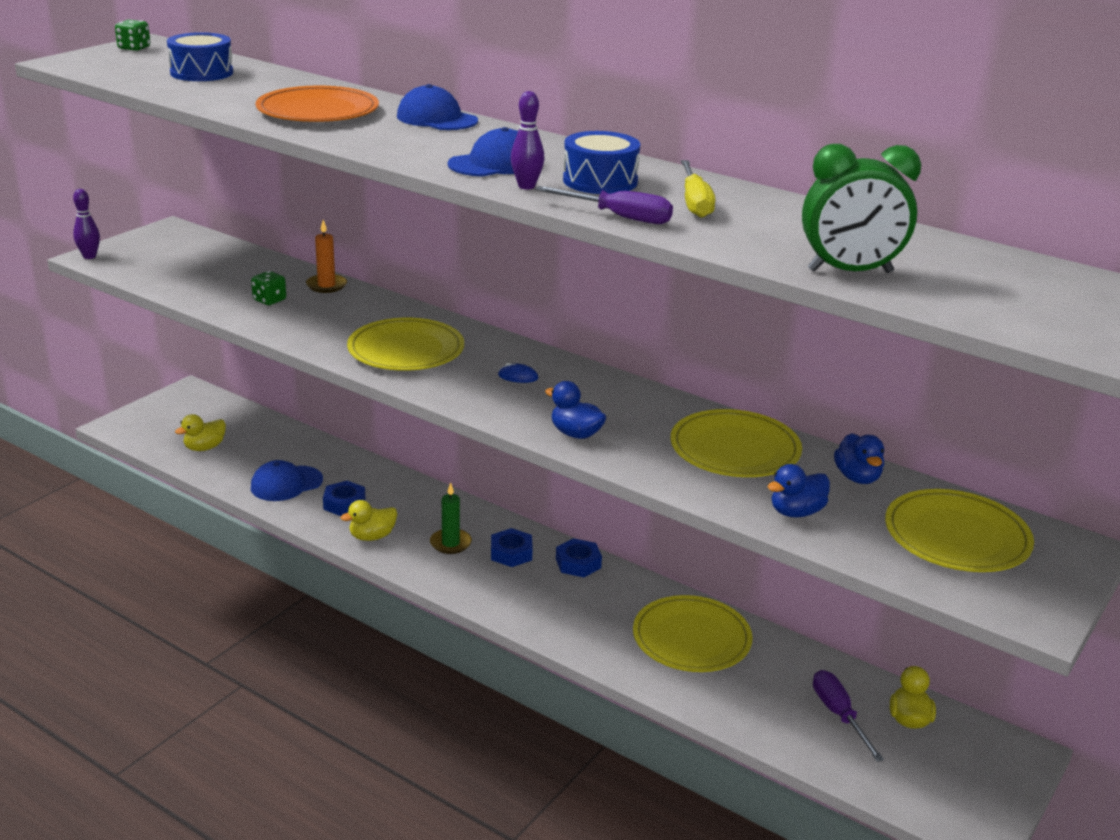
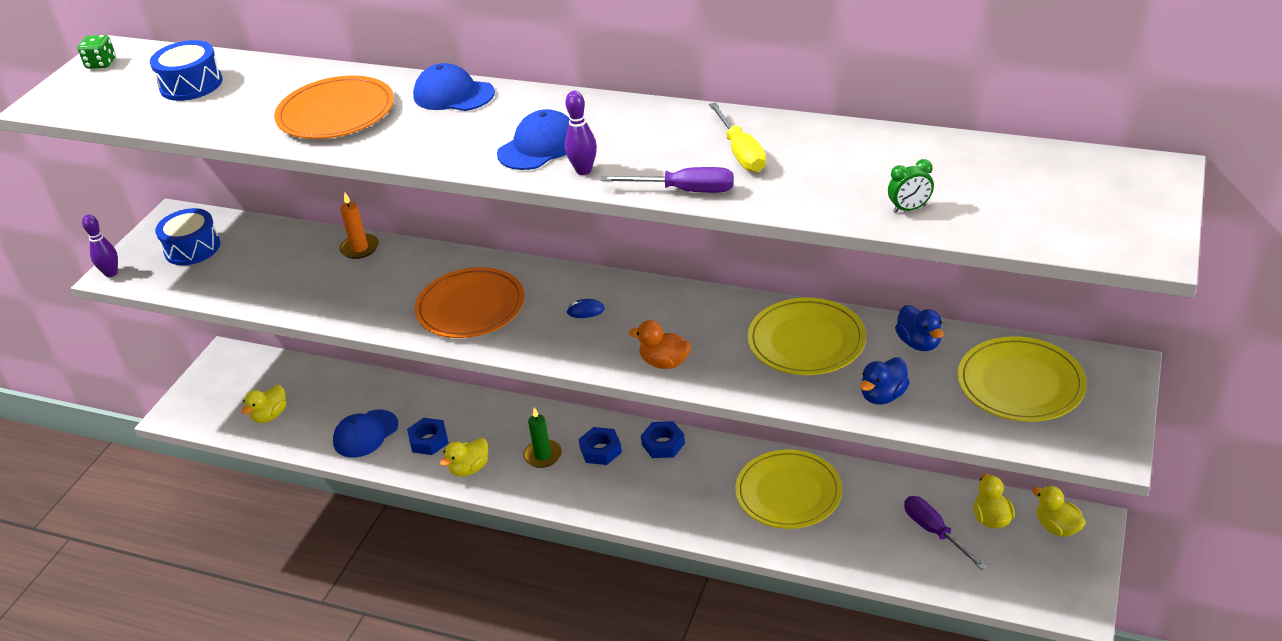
camera: 10 degrees left, 10 degrees up
green dice [251,271,286,305] -> none
yellow plate [347,318,464,371] -> orange plate [415,267,525,338]
blue duck [545,381,607,439] -> orange duck [629,320,691,369]
blue drum [563,131,640,194] -> blue drum moved to [155,208,220,265]
green clock [802,144,921,273] -> green clock [888,159,934,213], size x0.47
none -> yellow duck [1032,485,1086,537]

